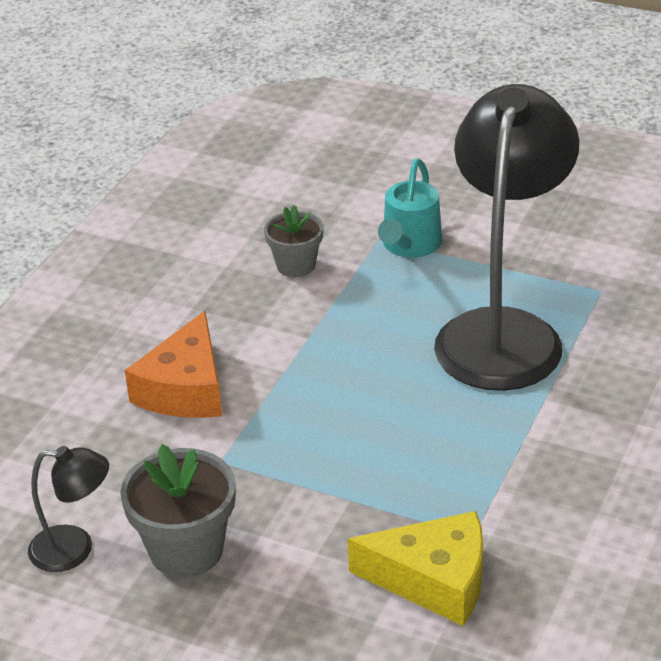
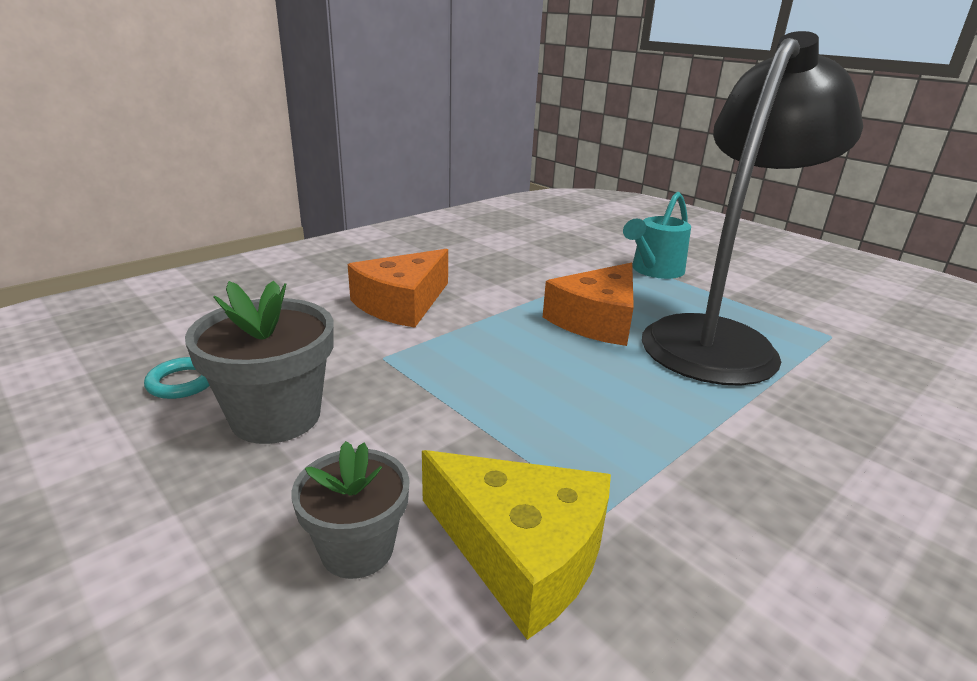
camera: 20 degrees right, 10 degrees down
black lamp [28,446,109,572] -> turquoise ring [144,357,210,399]
grey flower pot [264,205,323,277] -> grey flower pot moved to [291,441,410,579]
none -> orange cheese [543,263,634,346]

